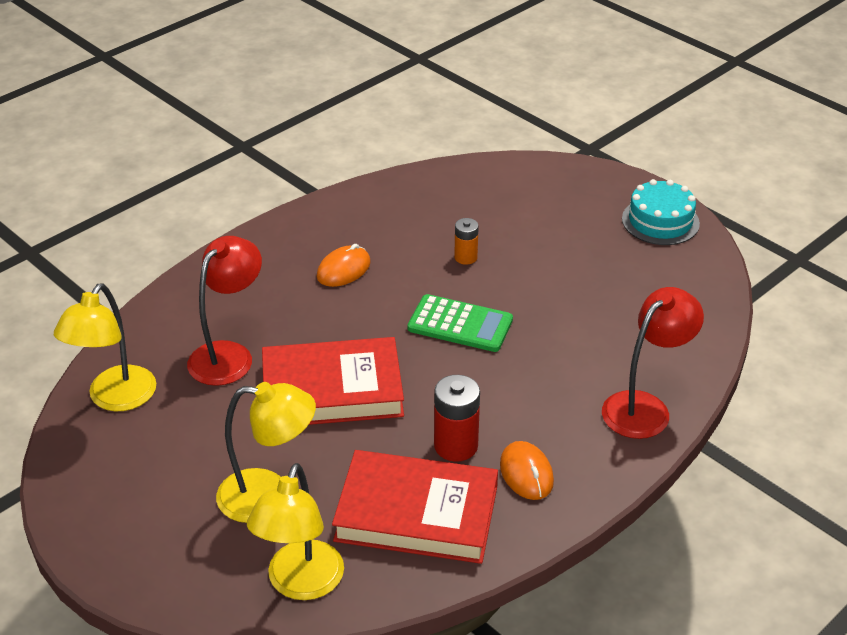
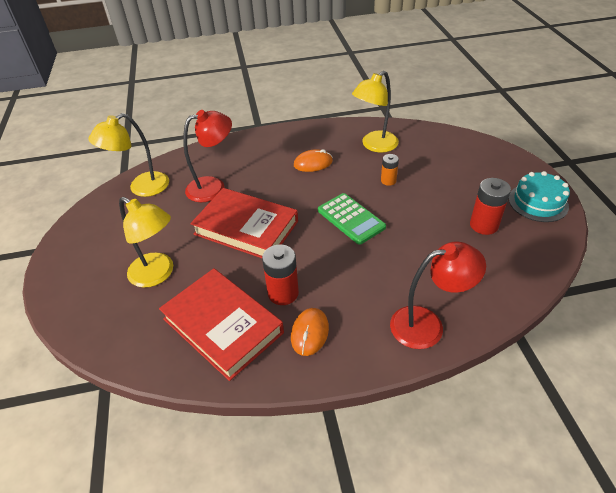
camera: 35 degrees right, 5 degrees up
yellow lamp [247,463,344,600] -> yellow lamp moved to [352,71,399,153]
none -> red battery [470,178,511,235]

